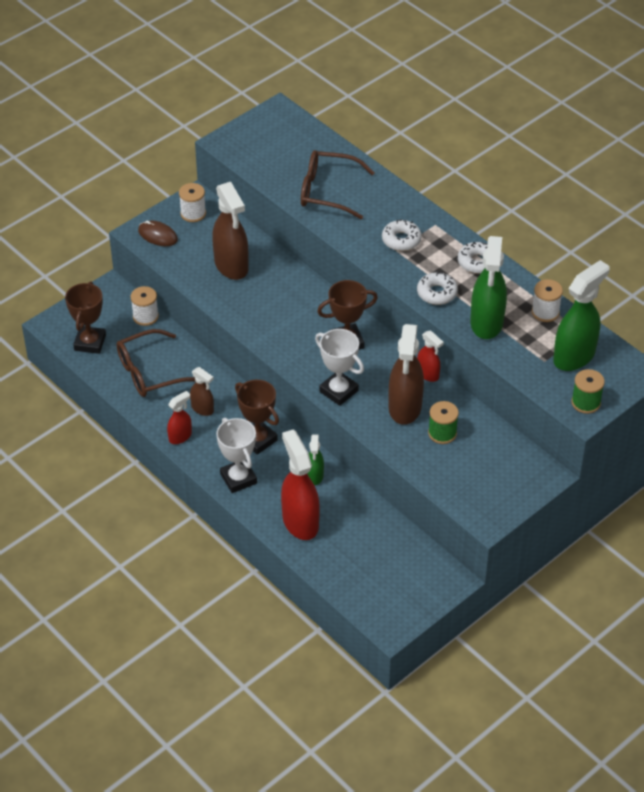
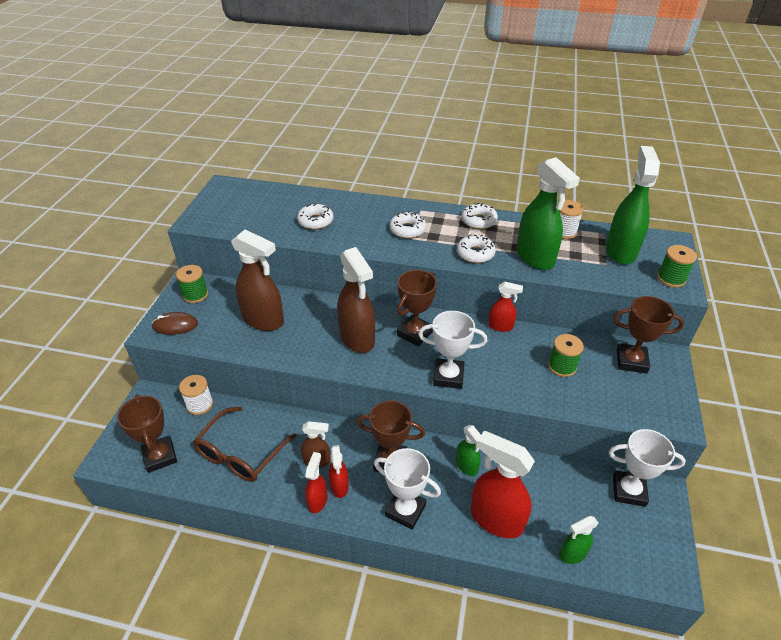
camera: 35 degrees left, 5 degrees down
white spool [179,183,206,222] -> green spool [176,265,208,303]
brown glasses [301,150,375,219] -> white donut [297,203,334,230]
brown spray bottle [389,324,424,425] -> brown spray bottle moved to [337,247,375,353]
none -> red spray bottle [329,445,349,498]
none -> green spray bottle [559,516,599,564]
none -> white trophy [609,429,686,507]
none -> brown trophy [613,296,684,373]

